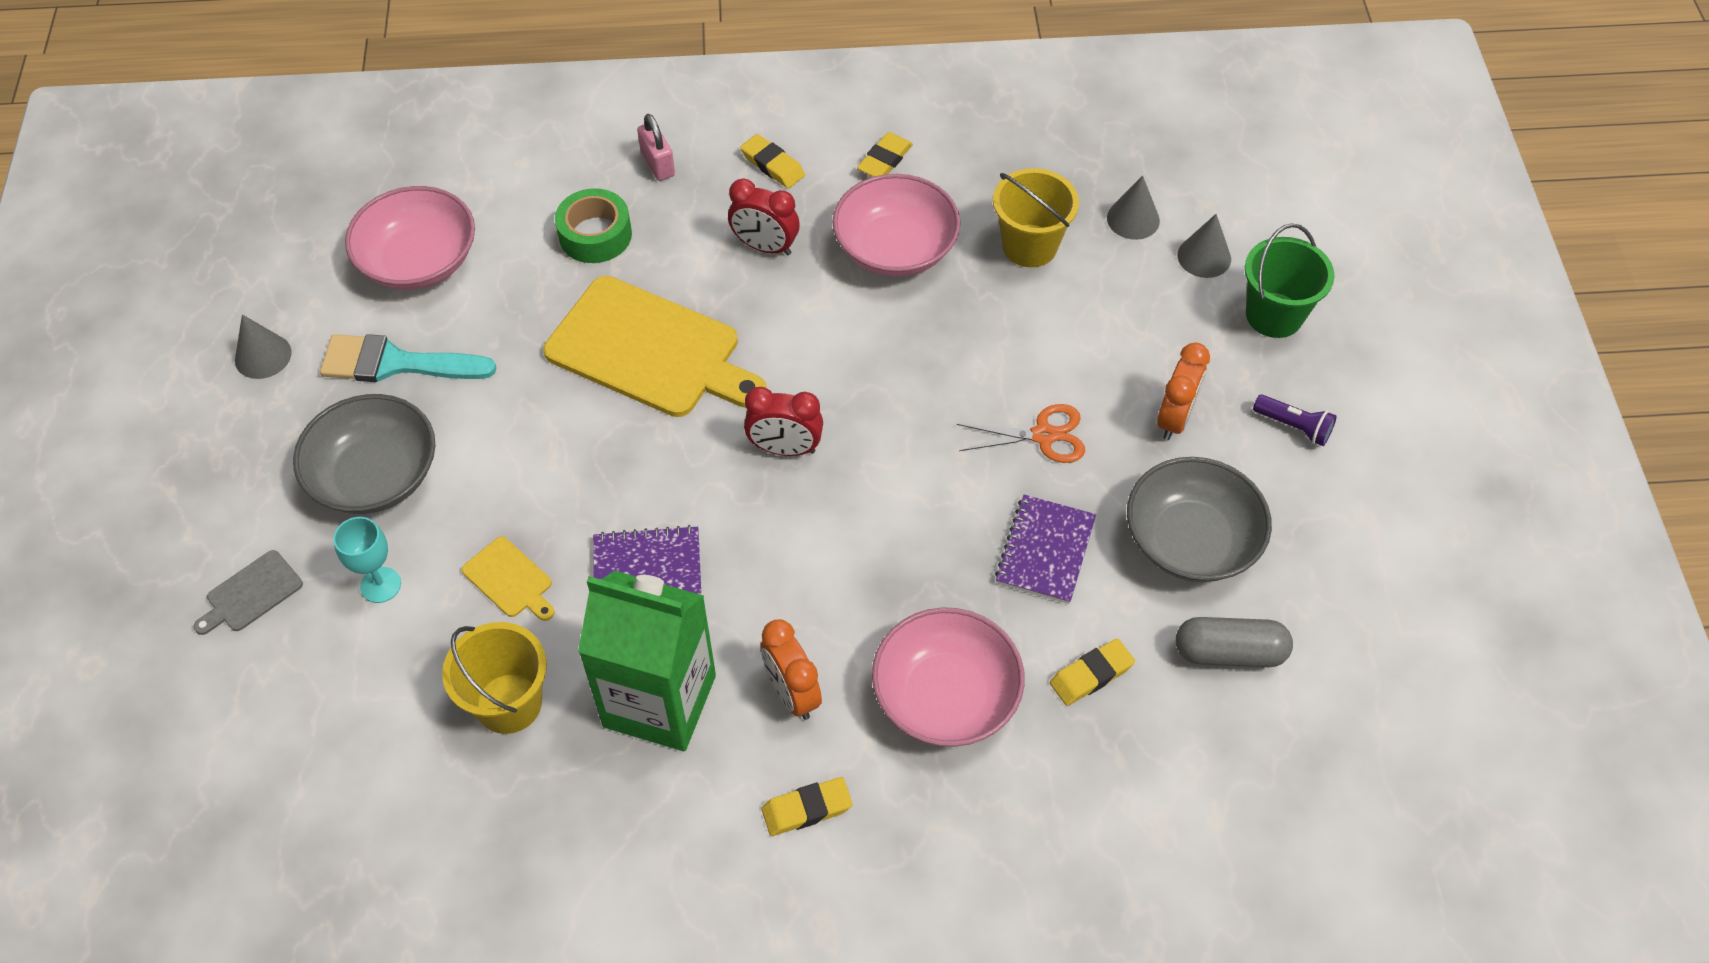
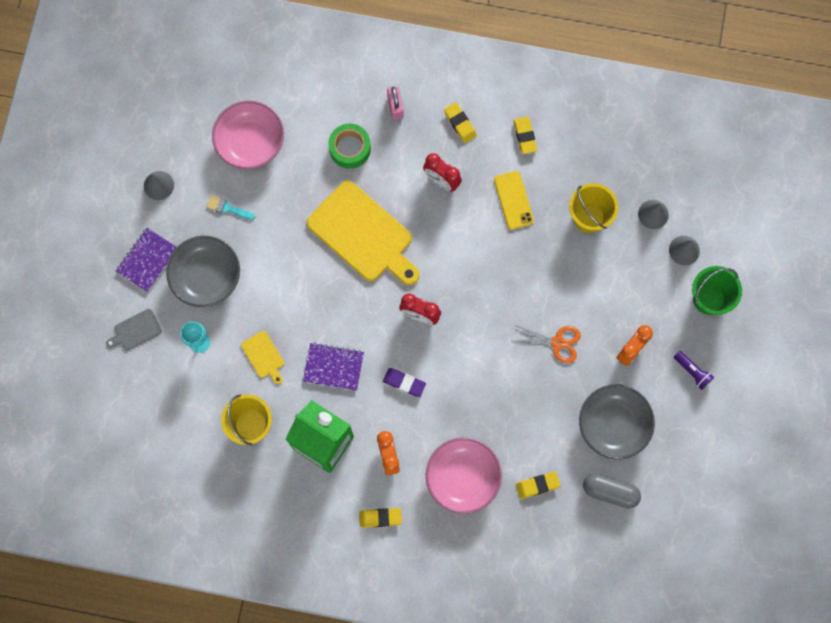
camera: 15 degrees right, 20 degrees up
turquoise brush [320,334,496,382] -> turquoise brush [206,195,255,220], size x0.53
pink bowl [833,174,961,277] -> yellow phone [494,171,534,230]
yellow eraser [857,132,913,177] -> yellow eraser turned 60 degrees counterclockwise [514,117,537,154]
purple notebook [995,495,1096,604] -> purple notebook moved to [116,228,176,292]
none -> purple eraser [383,368,426,397]

